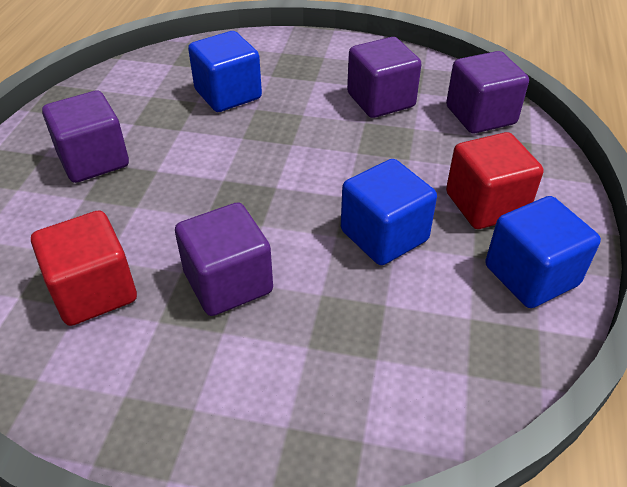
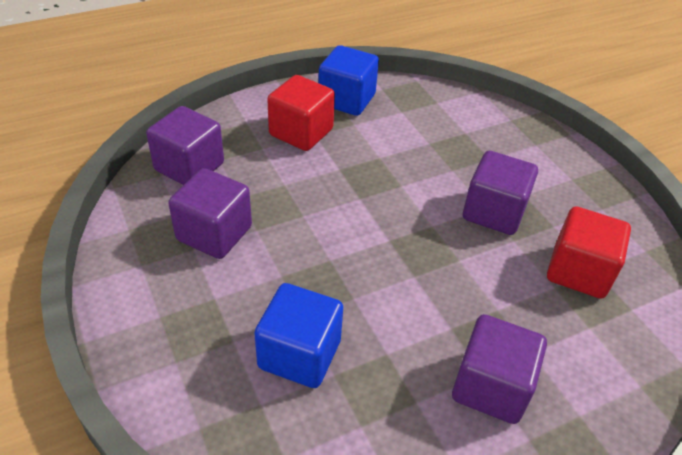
camera: 130 degrees left, 0 degrees up
blue cube [341,159,437,265] -> none

